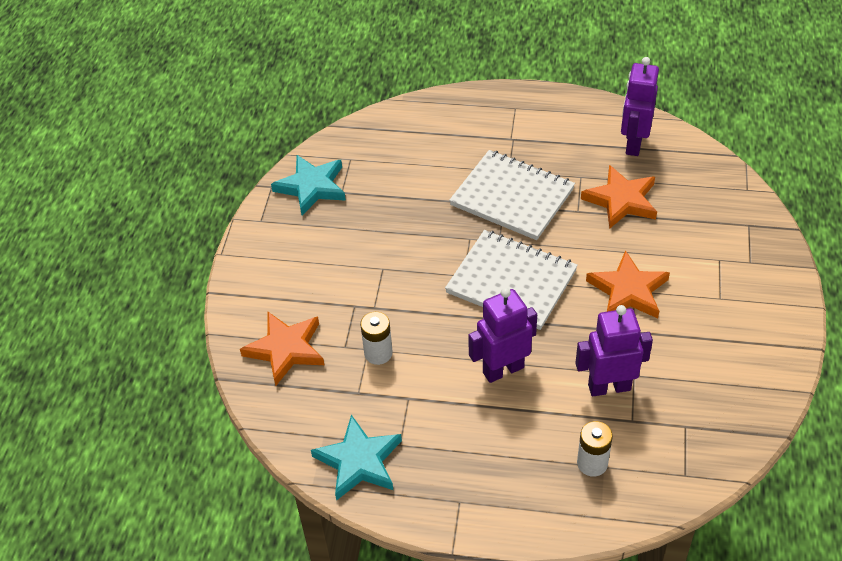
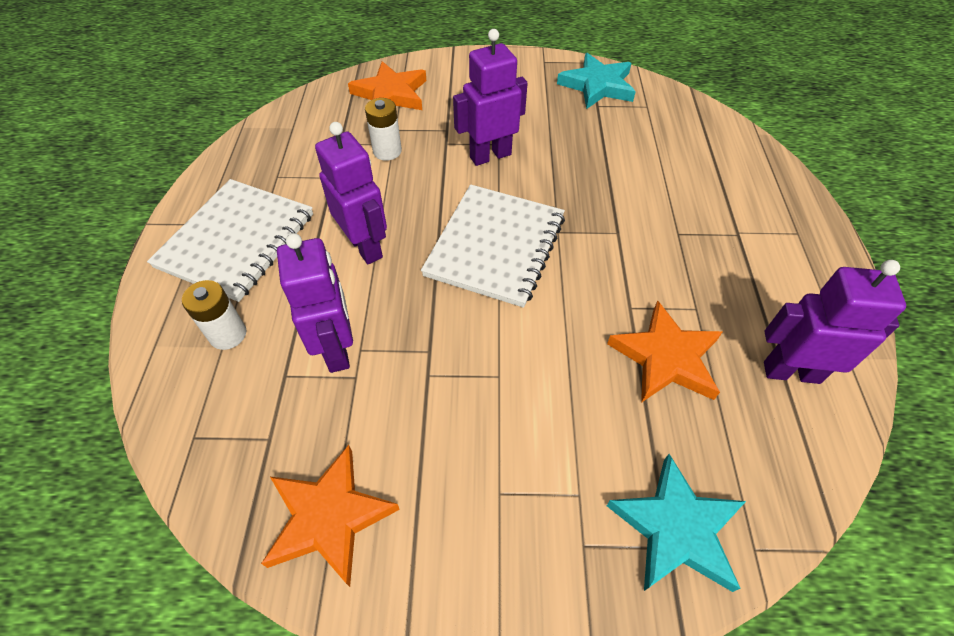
camera: 80 degrees right, 5 degrees up
turquoise star [311,415,402,501] -> turquoise star moved to [607,454,746,592]
white notebook [449,150,575,240] -> white notebook moved to [147,179,313,302]
orange star [586,250,670,318] -> orange star moved to [261,445,400,587]
none -> purple robot [453,29,528,166]

